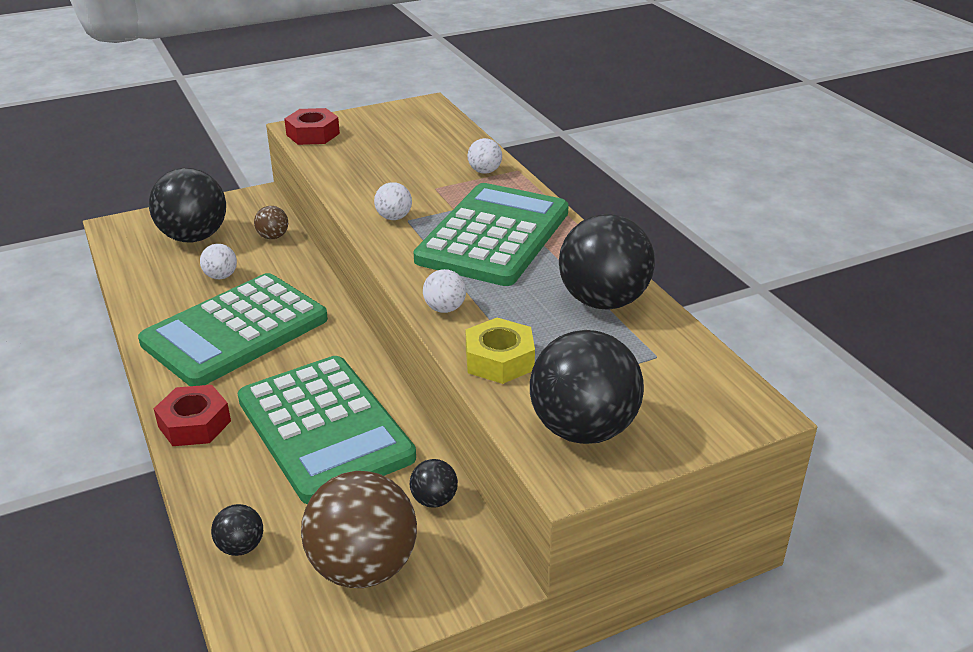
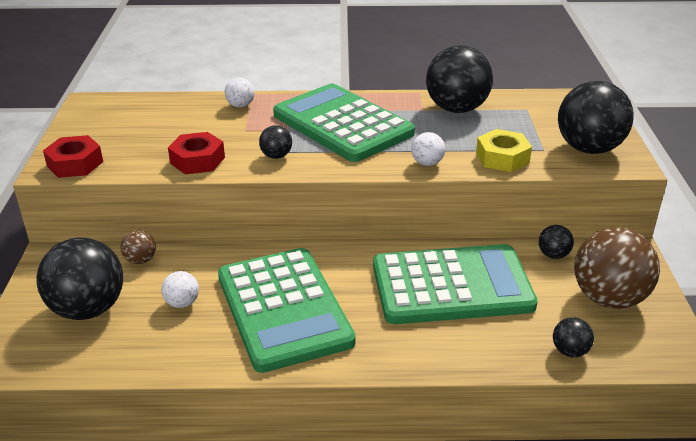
camera: 65 degrees left, 0 degrees up
red nut [154,385,231,446] -> red nut moved to [168,132,225,174]
white ball [374,182,412,220] -> black ball [259,125,292,159]

